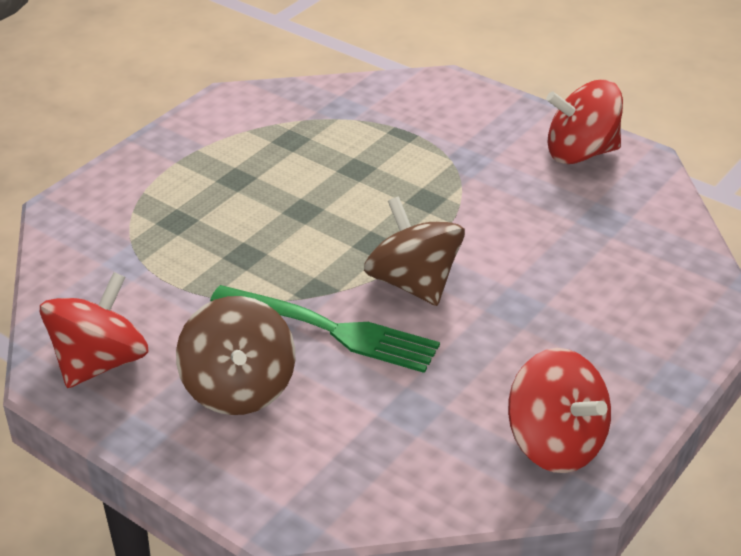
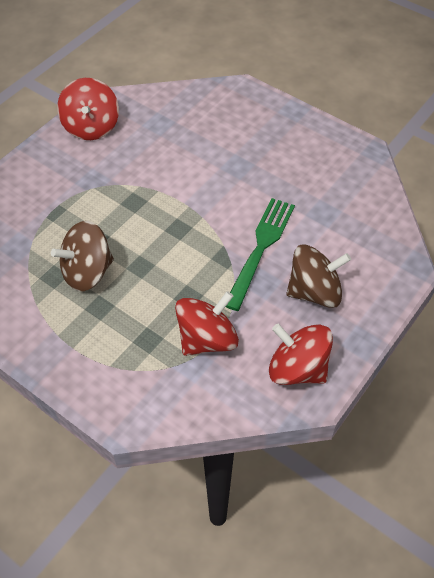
camera: 90 degrees left, 15 degrees up
brown spinning top [364,197,465,306] -> brown spinning top moved to [51,221,114,291]
red spinning top [508,348,611,473] -> red spinning top moved to [175,291,239,356]

